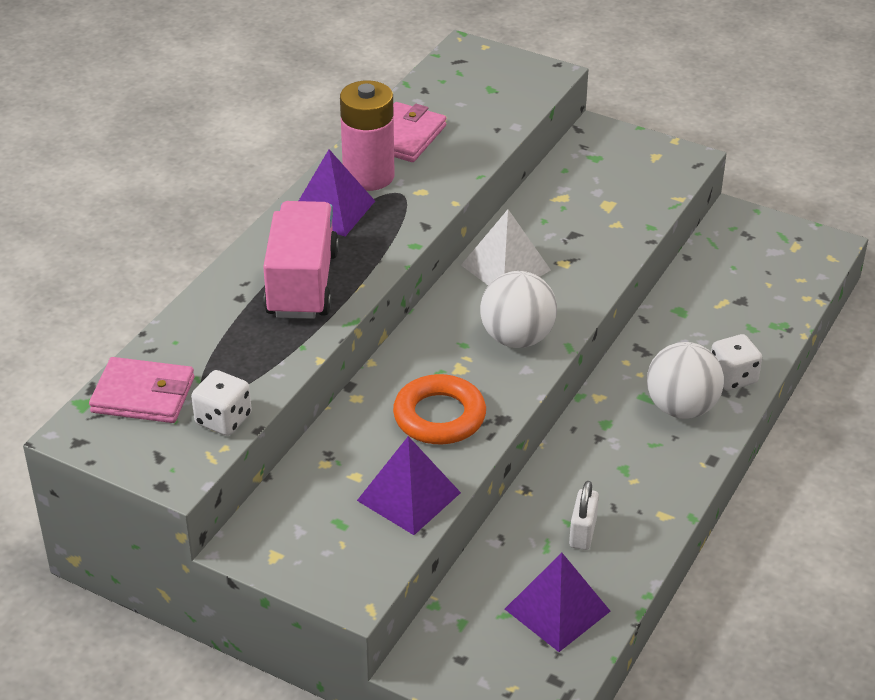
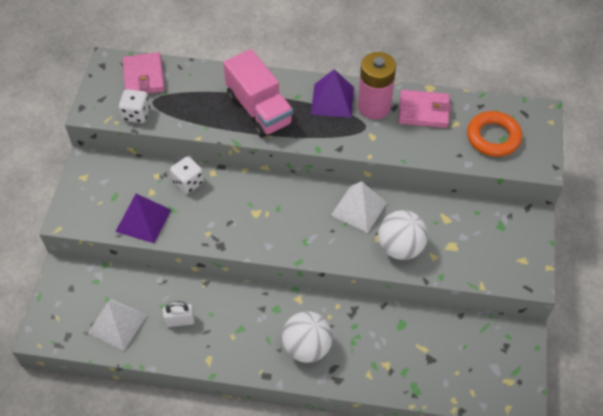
camera: 70 degrees right, 15 degrees up
pink truck [263,201,339,319] -> pink truck turned 75 degrees clockwise [223,49,294,138]
orange ring [393,374,486,444] -> orange ring moved to [467,111,522,157]
white ball [480,271,557,348] -> white ball moved to [378,210,428,260]
purple pyramid [505,552,610,652] -> white pyramid [88,298,147,351]
white dice [711,334,762,391] -> white dice moved to [170,156,204,194]

